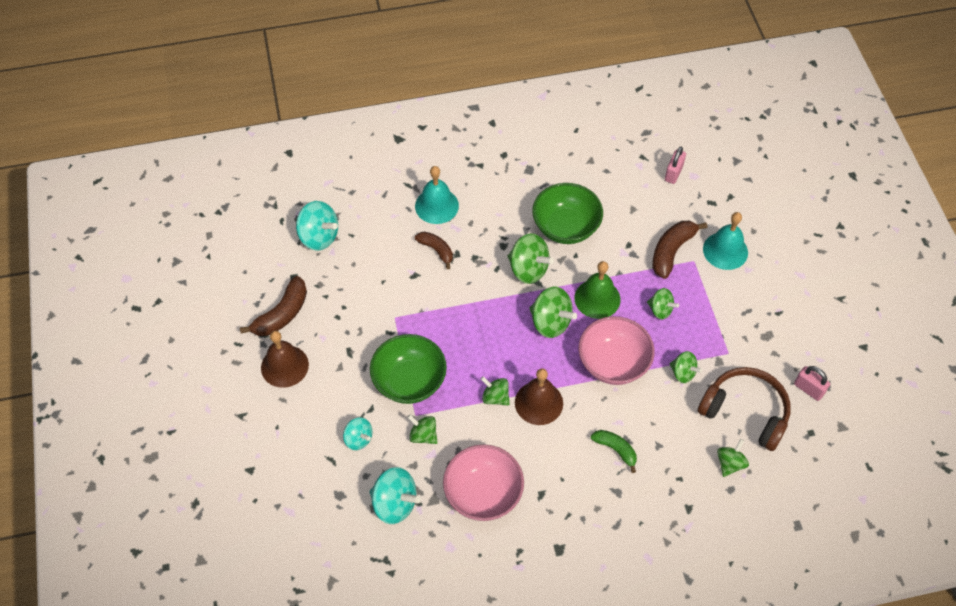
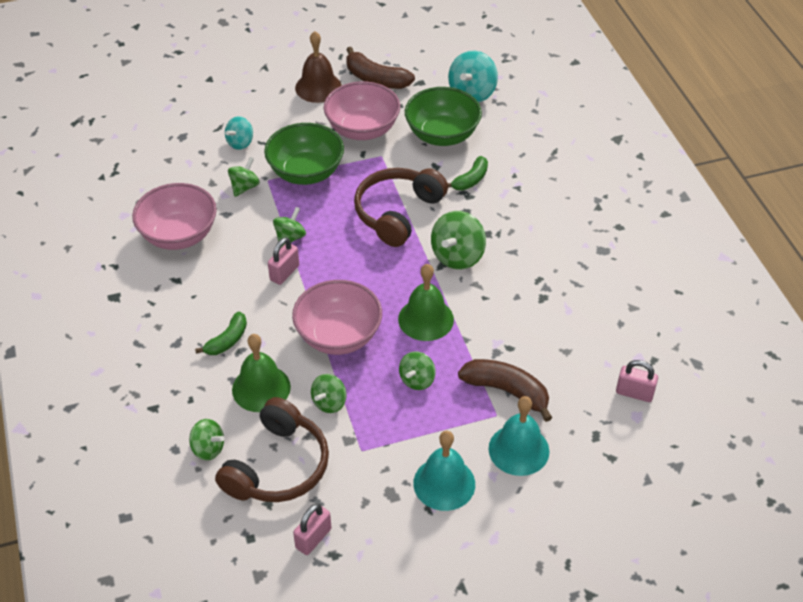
camera: 85 degrees right, 10 degrees down
turquoise spinning top [369,467,421,524] -> none
turquoise bell [415,166,459,224] -> turquoise bell moved to [413,431,475,511]
brown banana [415,232,453,269] -> green banana [448,156,488,190]
brown bell [515,368,563,425] -> pink padlock [268,237,299,285]
green spinning top [529,287,577,338] -> none
green bowl [532,183,603,244] -> green bowl moved to [405,87,482,146]
none -> green bell [232,334,291,412]
none -> pink bowl [324,81,400,140]
none -> brown headphones [354,168,448,247]

